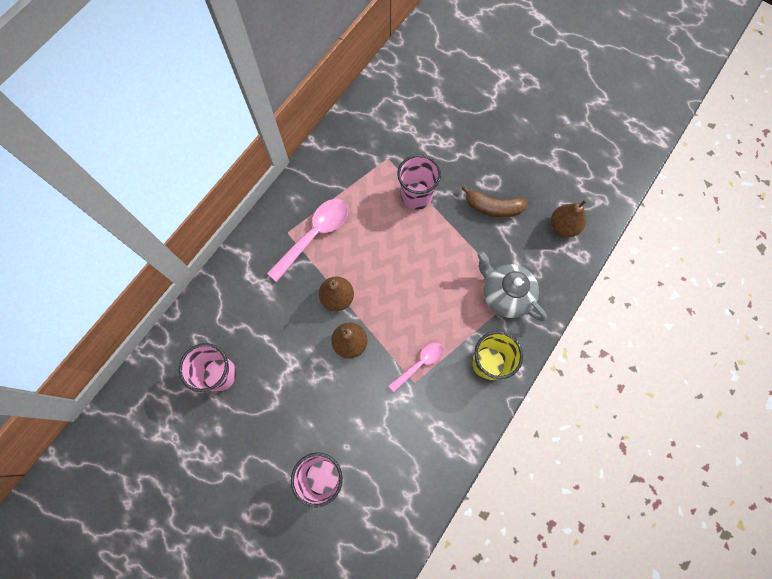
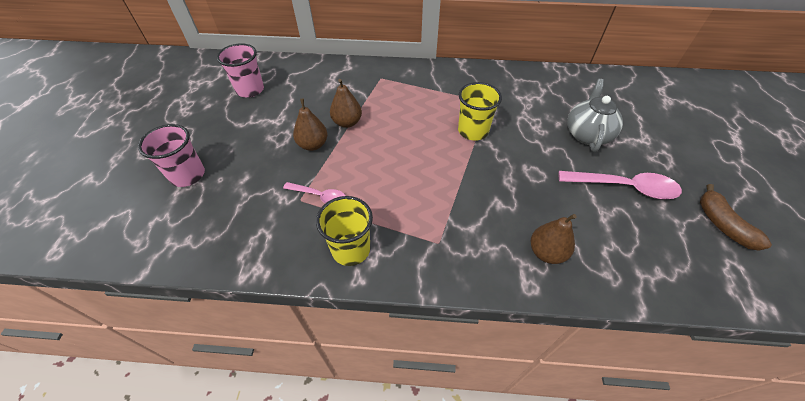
camera: 60 degrees right, 20 degrees down
pink spoon [267,199,348,282] -> pink spoon moved to [559,171,682,199]
pink cup [397,155,441,209] -> yellow cup [458,82,502,141]
brown banana [461,185,528,217] -> brown banana moved to [700,184,772,251]
grey teapot [477,251,547,321] -> grey teapot moved to [567,79,623,152]

